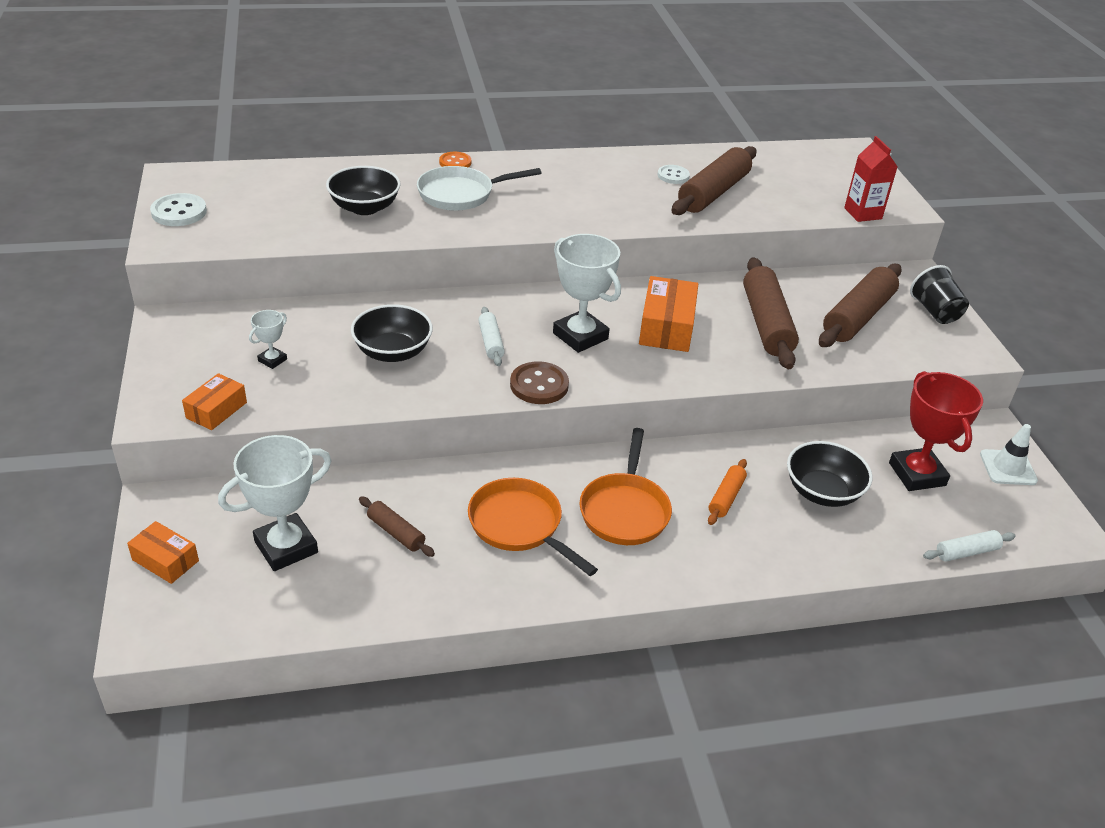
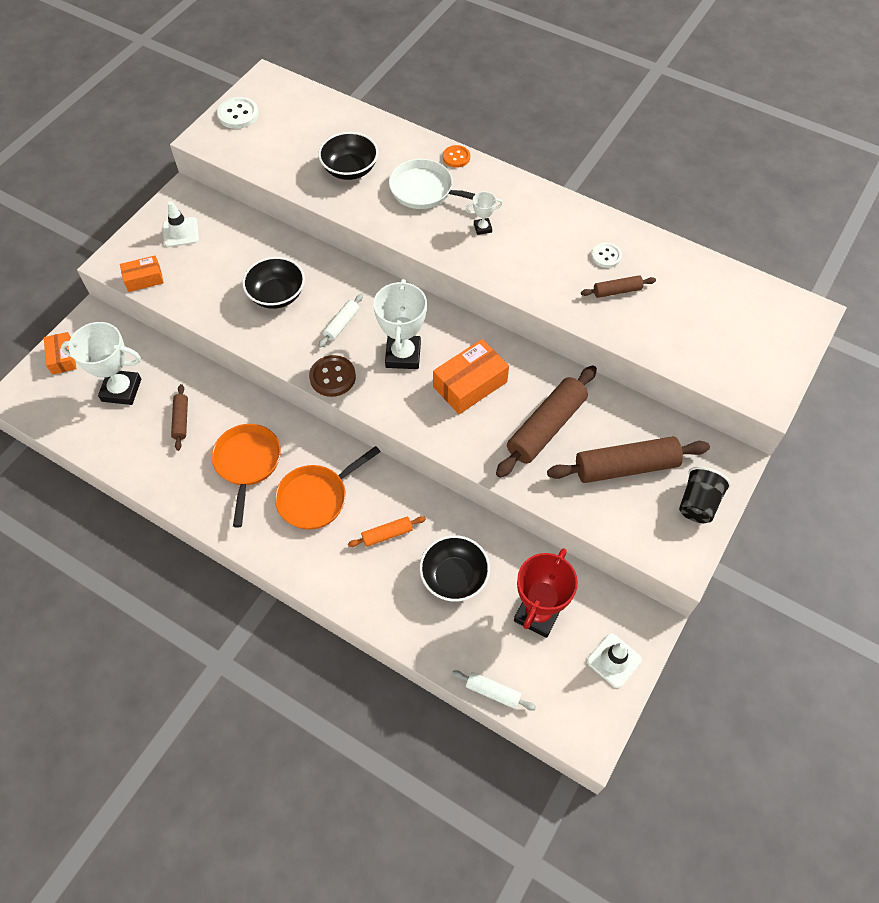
camera: 45 degrees right, 20 degrees up
white trophy [249,310,287,369] -> white trophy moved to [466,191,502,235]
brown rolling pin [672,146,756,215] -> brown rolling pin [581,275,656,298], size x0.50
red carton [844,136,898,222] -> none
none -> white traffic cone [163,201,199,247]

